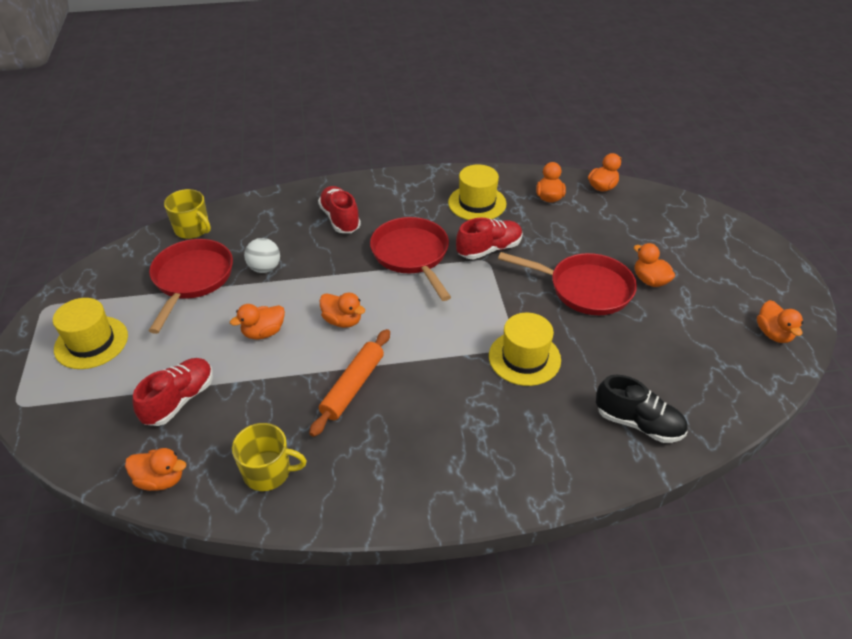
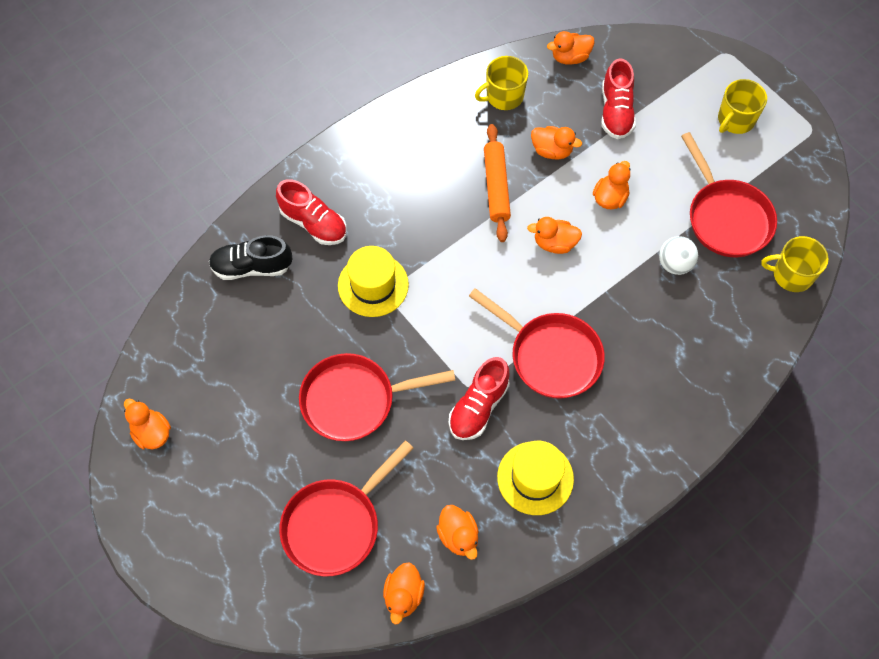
camera: 150 degrees right, 20 degrees up
yellow hat [53,298,128,369] -> yellow mug [718,79,767,134]
red shoe [318,186,361,233] -> red shoe moved to [276,179,347,245]
orange duck [634,243,675,287] -> orange duck moved to [531,126,582,159]
none -> red pan [279,440,413,577]

